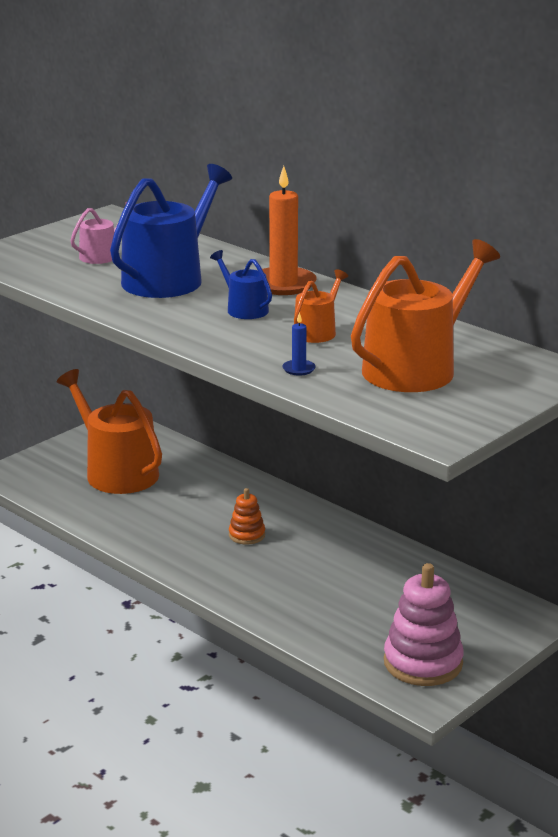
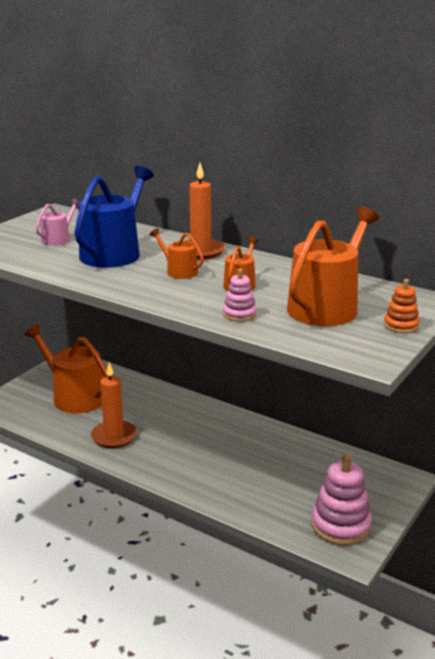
camera: 10 degrees left, 0 degrees up
blue watering can [210,250,272,319] -> orange watering can [149,228,204,279]
orange stacking toy [229,488,265,545] -> orange stacking toy moved to [384,279,420,333]
blue candle [283,312,316,376] -> pink stacking toy [223,269,257,322]
none -> orange candle [91,362,137,448]

